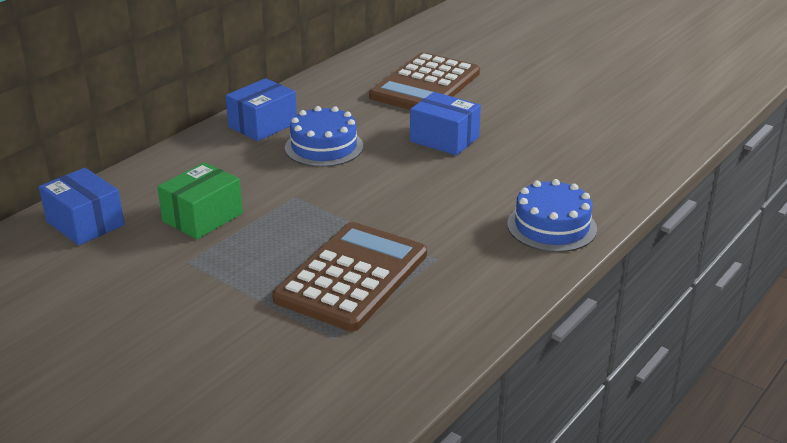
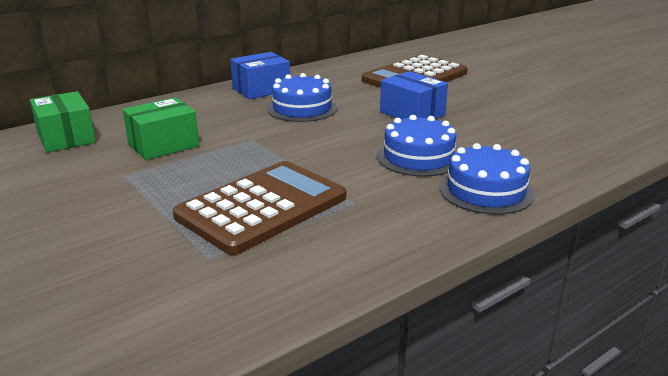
camera: 15 degrees right, 5 degrees down
blue box [39,168,124,245] -> green box [30,91,96,152]
none -> blue cake [377,115,457,177]

